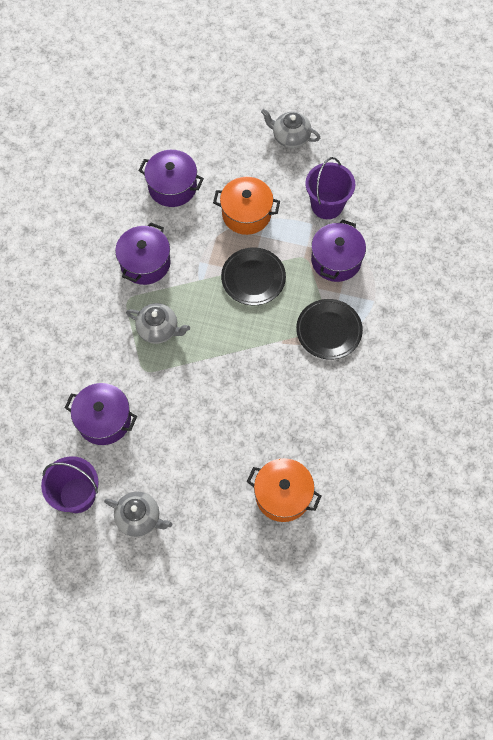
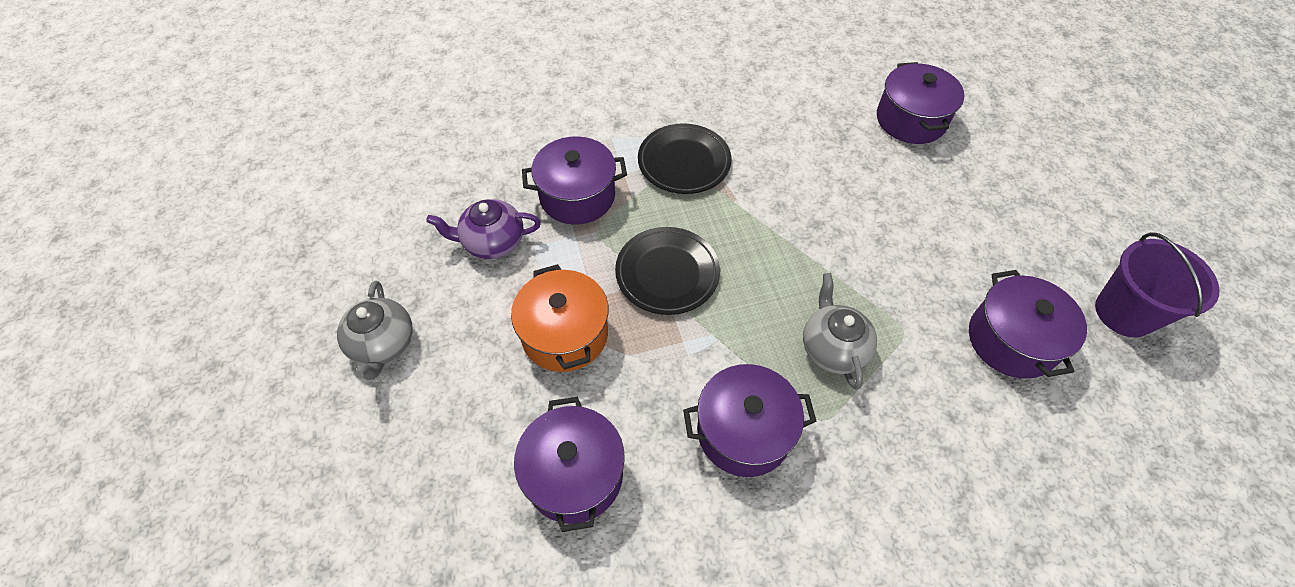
camera: 120 degrees left, 10 degrees down
grey teapot [104,492,172,537] -> none
orange pot [247,458,321,522] -> purple pot [877,62,964,144]
purple bucket [305,157,355,219] -> purple teapot [426,199,541,259]

